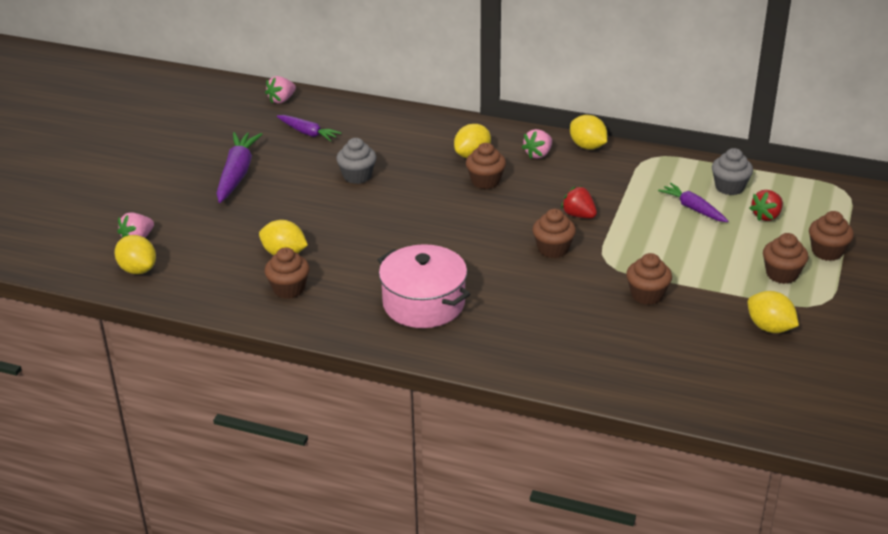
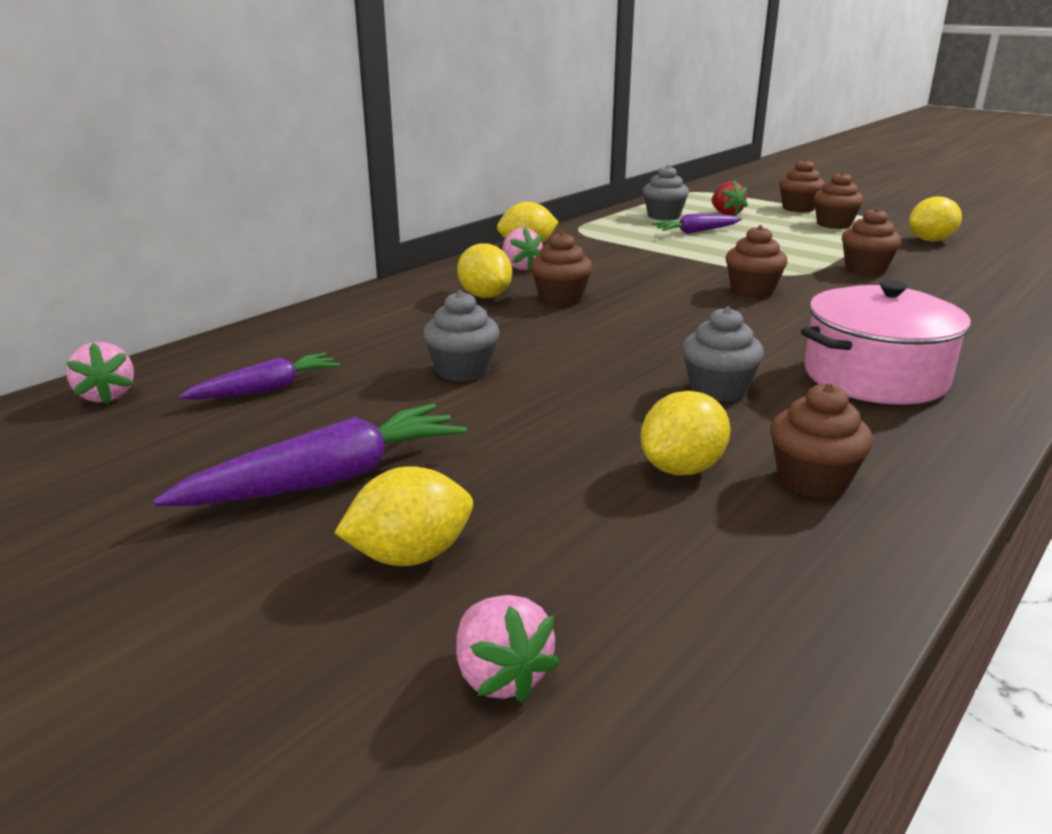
camera: 70 degrees left, 10 degrees down
yellow lemon [114,235,156,274] -> yellow lemon moved to [334,466,473,566]
purple carrot [216,132,262,203] -> purple carrot turned 120 degrees clockwise [153,403,467,506]
red strawberry [561,186,597,218] -> none
none -> grey cupcake [682,307,764,402]

